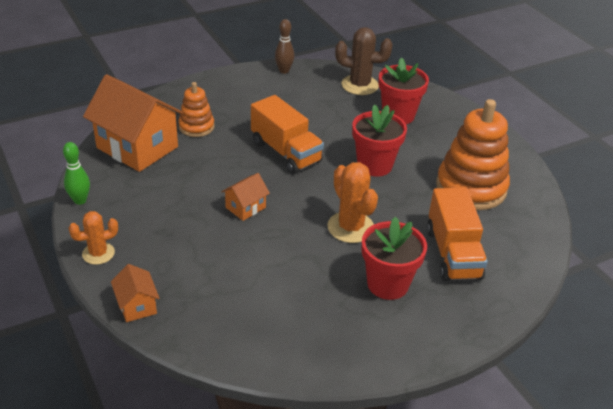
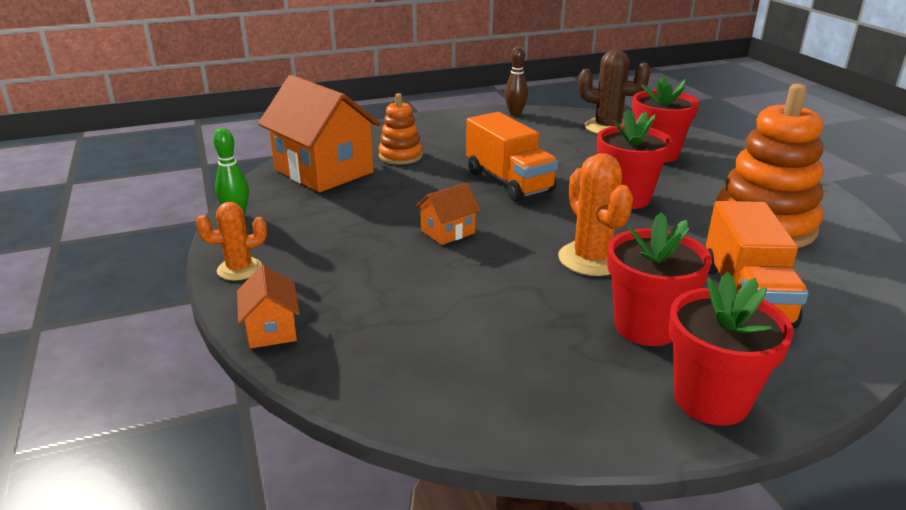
camera: 10 degrees right, 10 degrees down
none -> red flower pot [669,272,794,426]

